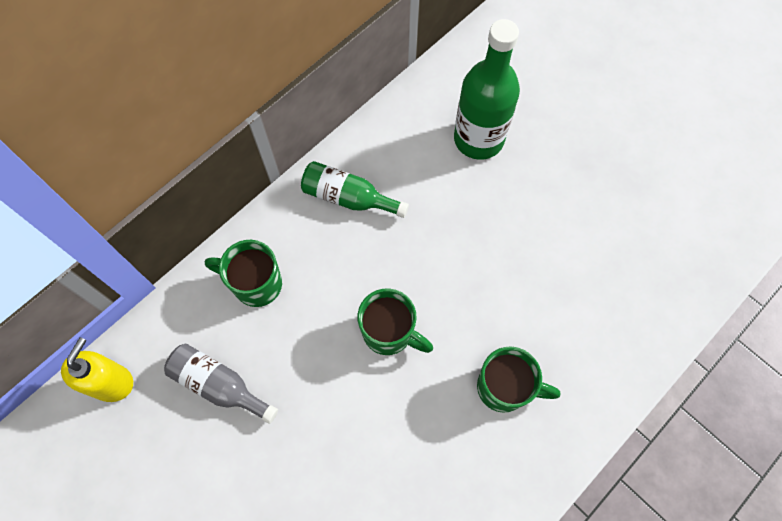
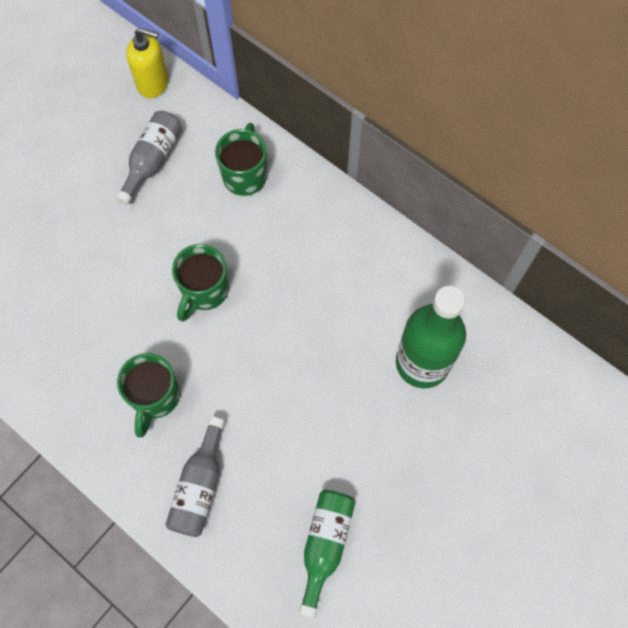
camera: 85 degrees right, 0 degrees up
green bottle [301,161,409,218] -> green bottle moved to [299,490,356,618]
none -> grey bottle [165,417,225,537]

